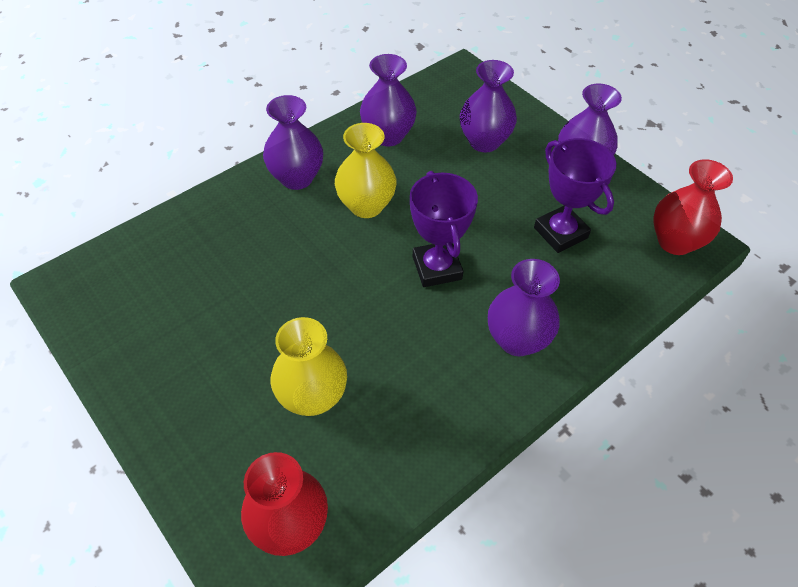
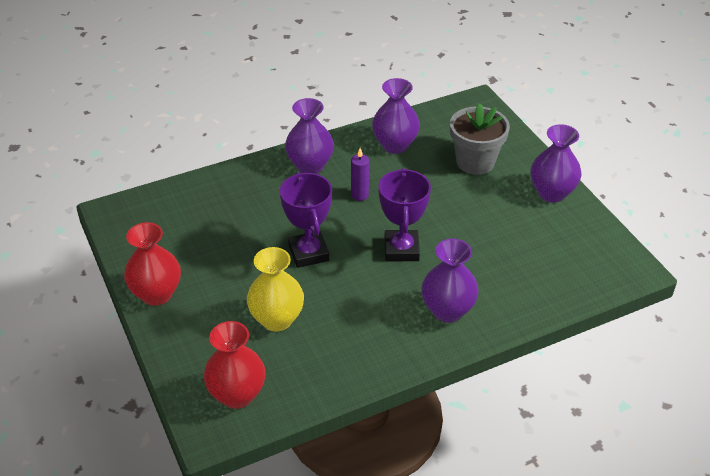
camera: 15 degrees right, 10 degrees down
yellow vase [335,123,397,218] -> purple candle [351,148,369,201]
purple vase [460,60,517,152] -> grey flower pot [450,103,510,175]
purple trophy [534,138,616,253] -> purple trophy moved to [280,173,332,268]
red vase [653,159,733,255] -> red vase moved to [124,222,181,306]

